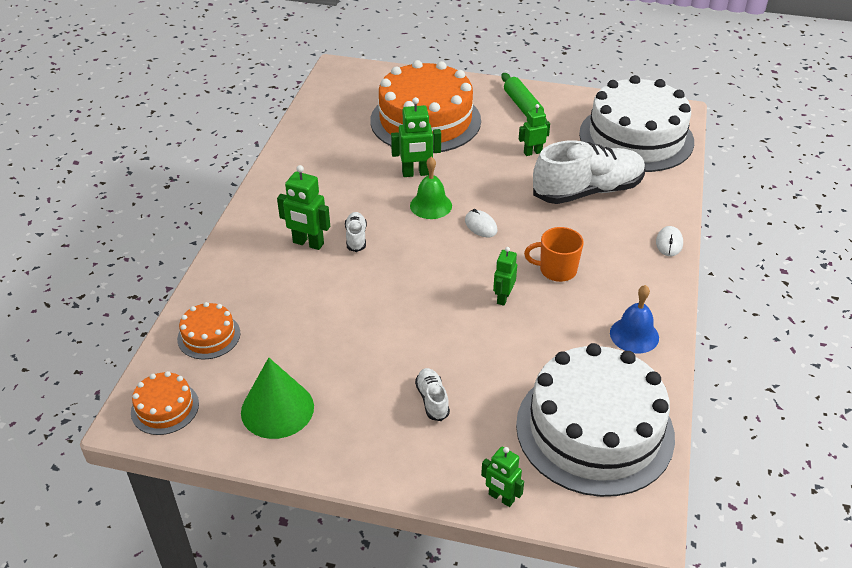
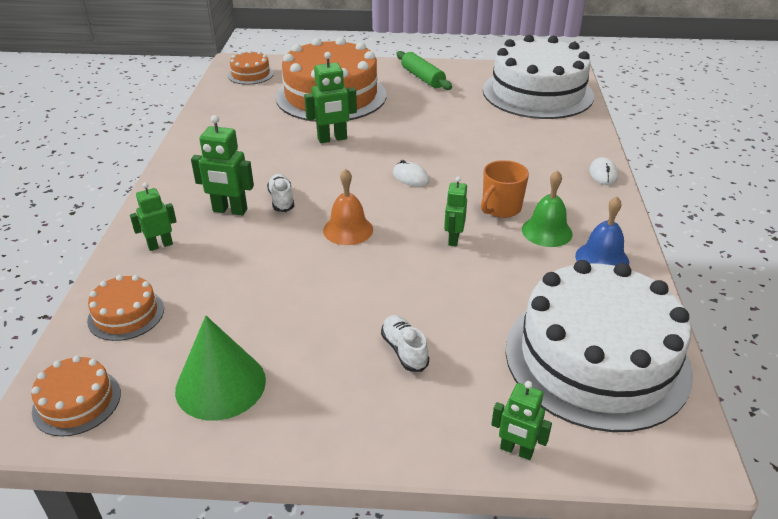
camera: 10 degrees left, 5 degrees down
green bell [410,157,452,219] -> green bell moved to [522,170,573,247]
green robot [519,104,550,156] -> green robot moved to [130,182,177,251]
orange mug [524,227,584,282] -> orange mug turned 45 degrees counterclockwise [481,160,529,218]
white shoe [533,140,646,204] -> none
none -> orange cake [228,50,274,85]
none -> orange bell [323,168,373,245]

